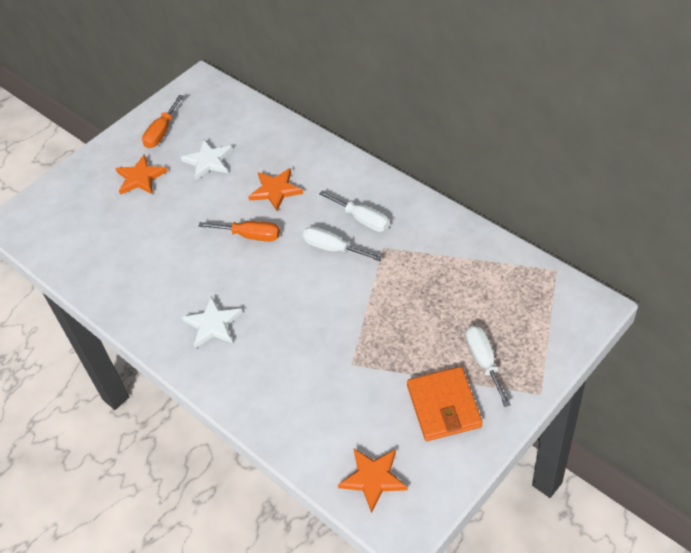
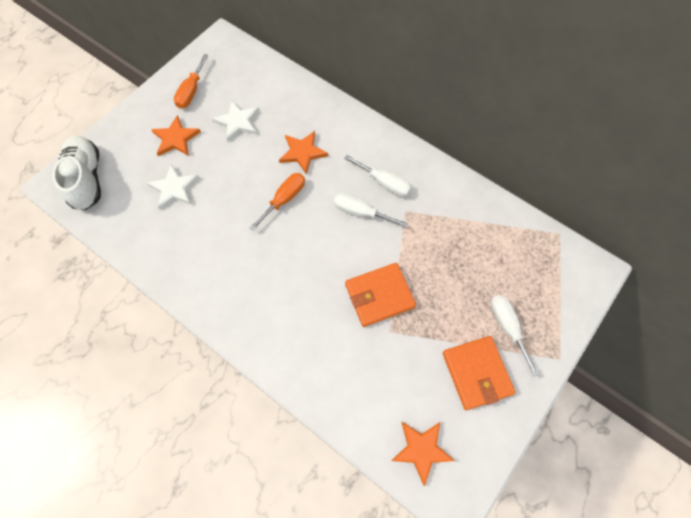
camera: 10 degrees left, 15 degrees up
white star [182,296,243,348] -> white star moved to [147,164,199,210]
orange screwdriver [198,221,280,241] -> orange screwdriver turned 60 degrees counterclockwise [249,173,305,231]
none -> white shoe [52,136,101,210]
none -> orange wallet [345,263,416,327]

